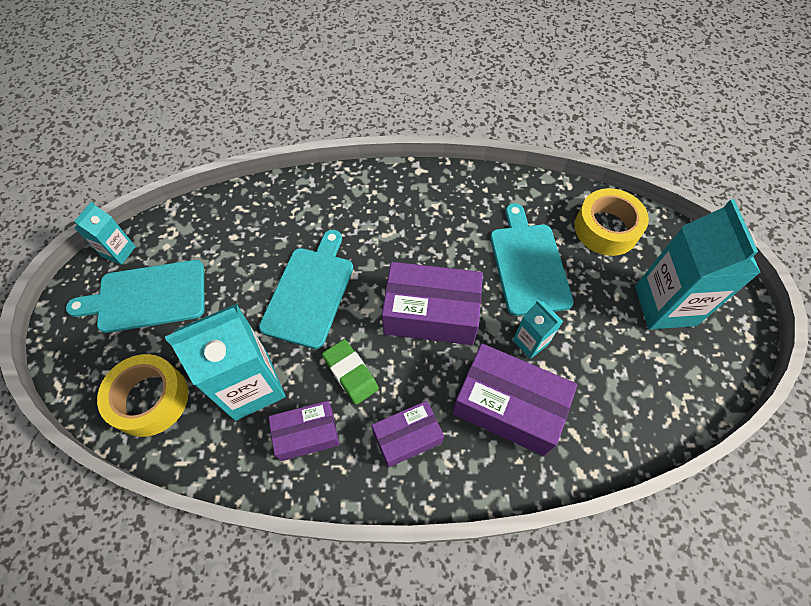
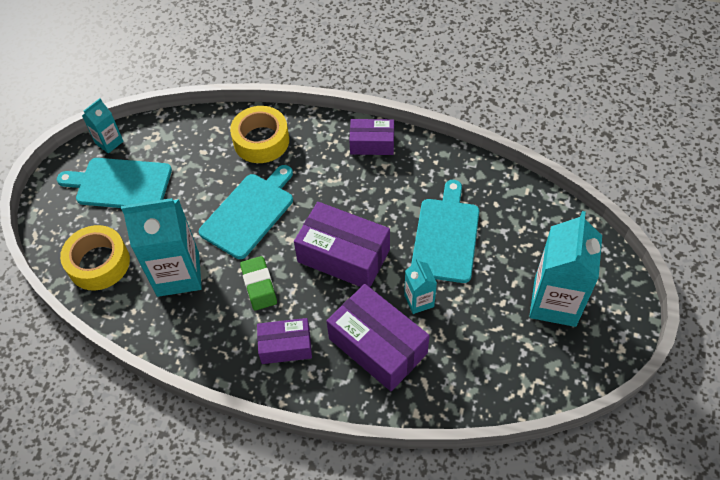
camera: 20 degrees right, 5 degrees down
purple box [268,401,340,461] -> purple box moved to [349,119,394,155]
yellow tape [575,188,649,256] -> yellow tape moved to [230,106,289,163]

